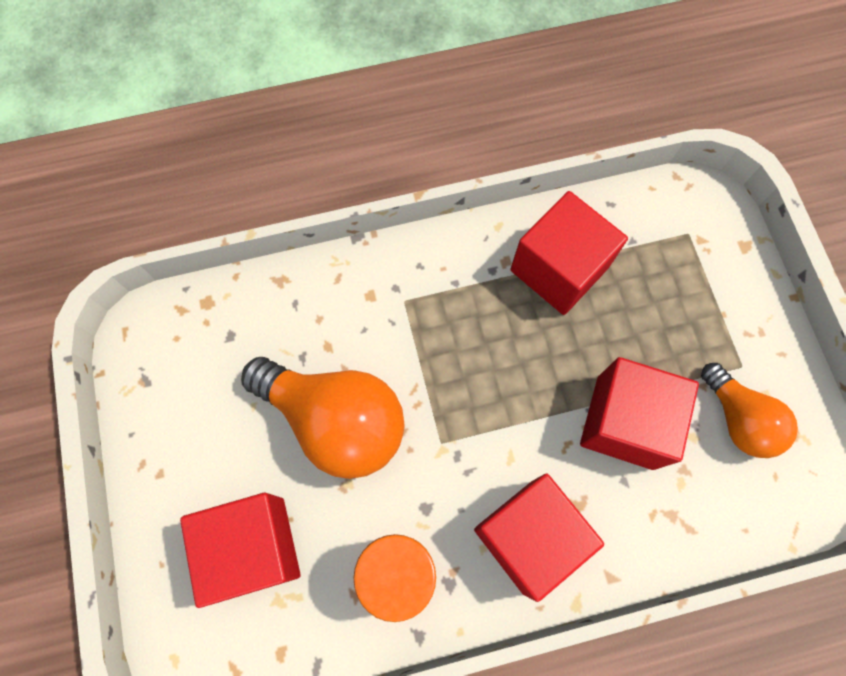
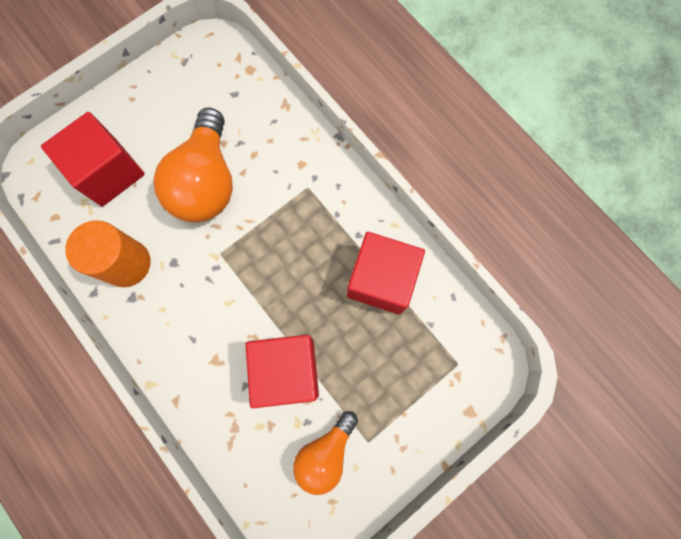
camera: 65 degrees right, 5 degrees up
red cube [474,473,604,602] -> none

